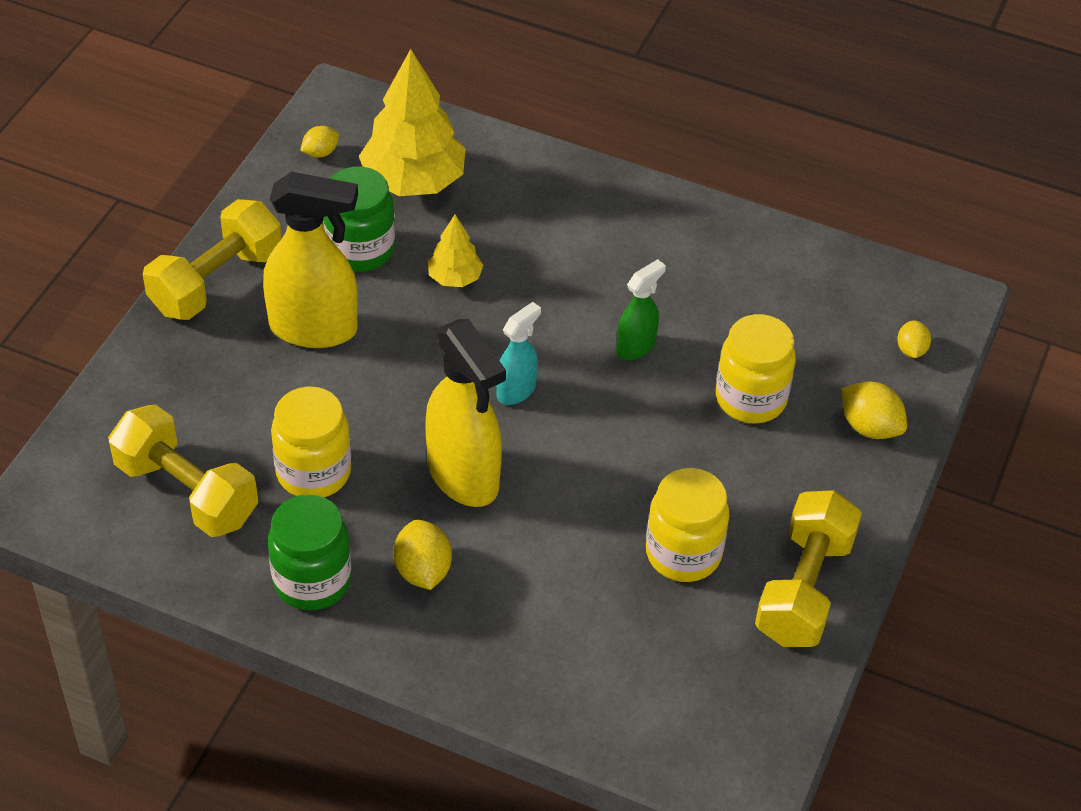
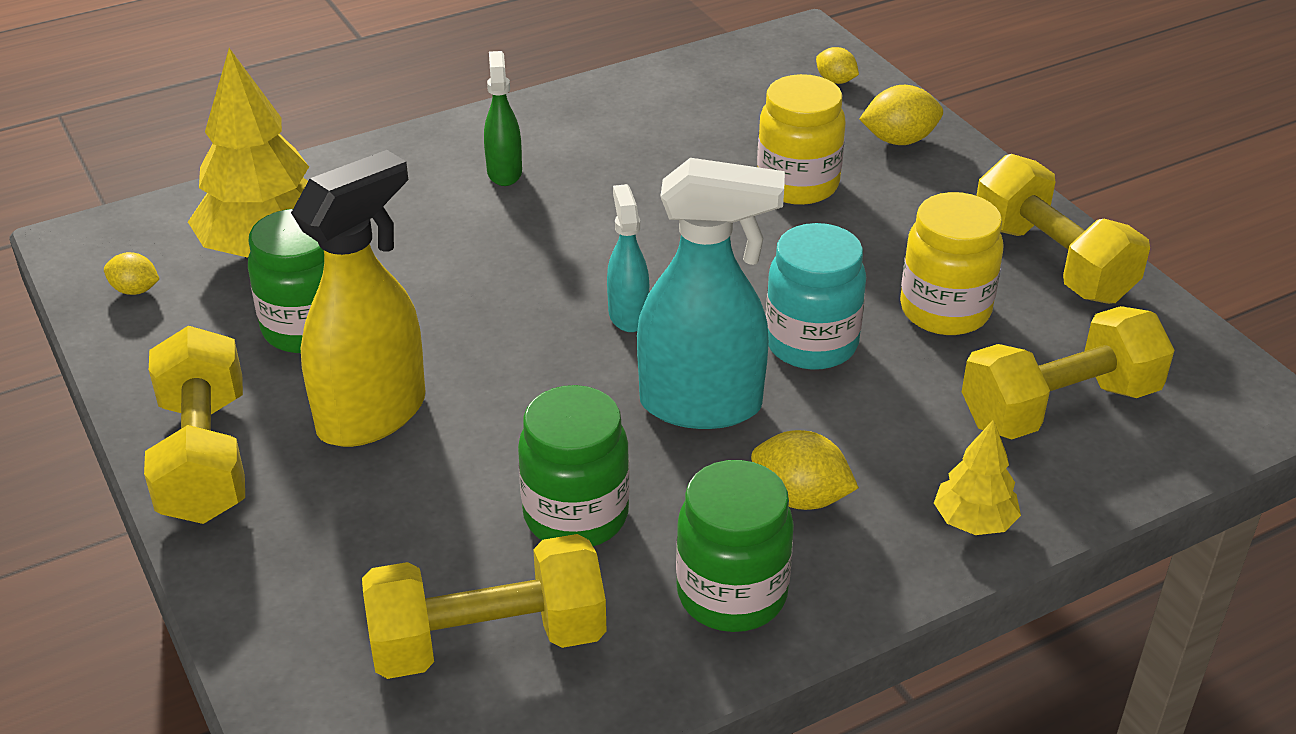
camera: 50 degrees left, 10 degrees down
yellow jar [271,387,351,497] -> green jar [518,385,630,546]
yellow lemon [300,126,339,158] -> yellow lemon turned 75 degrees counterclockwise [104,252,159,295]
yellow spray bottle [425,319,506,507] -> turquoise spray bottle [637,158,785,429]
yellow tree [428,215,483,287] -> yellow tree moved to [934,419,1021,535]
green spray bottle [616,259,666,360] -> green spray bottle moved to [484,51,522,186]
none -> turquoise jar [766,223,866,370]
none -> yellow dumbbell [962,306,1175,440]

